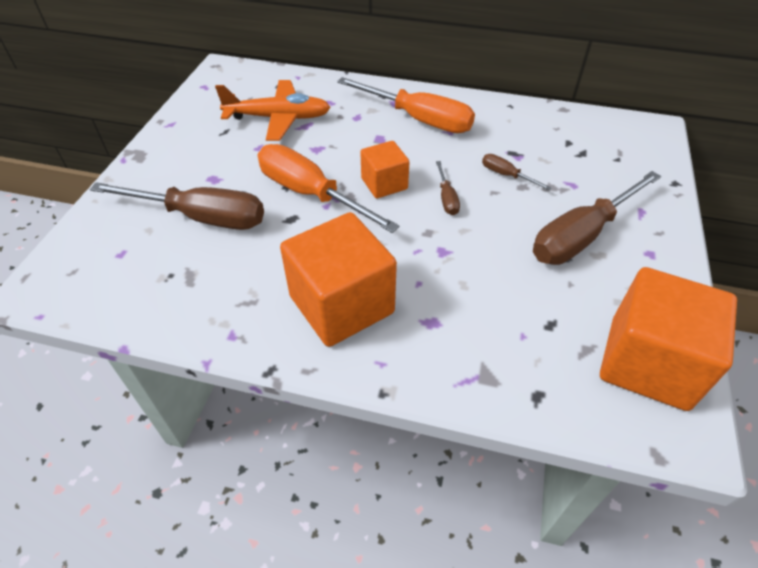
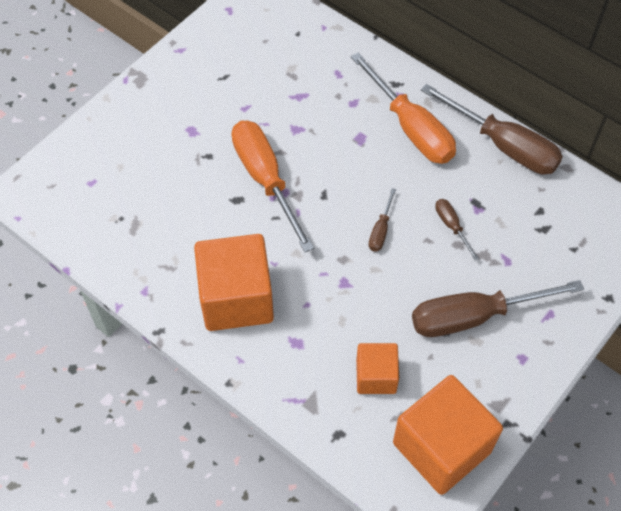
camera: 25 degrees right, 10 degrees up
brown screwdriver [90,182,264,230] -> brown screwdriver moved to [421,84,563,174]
orange plane [215,80,331,141] -> none
orange cube [360,141,409,198] -> orange cube moved to [356,343,399,394]

